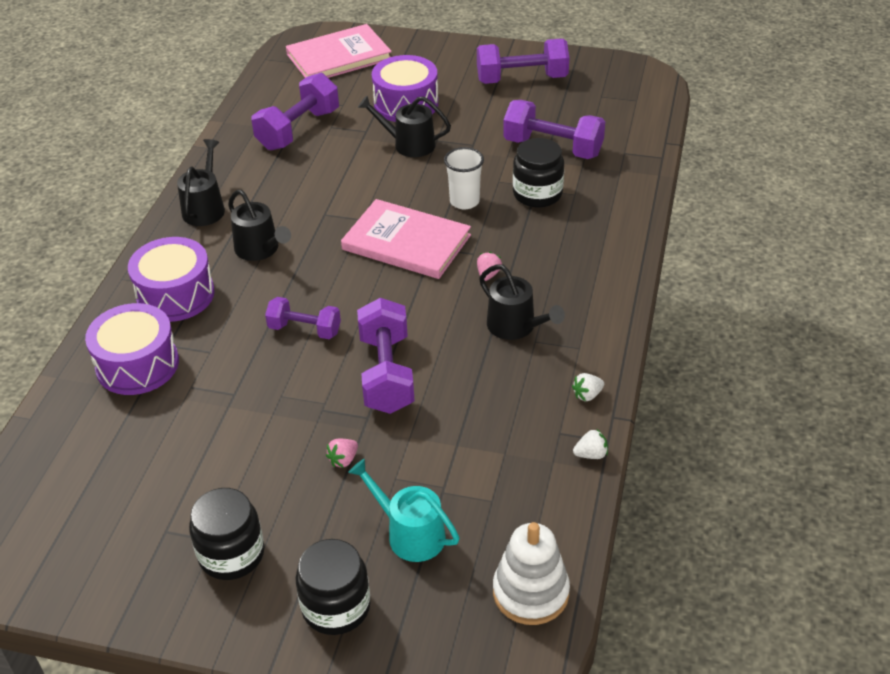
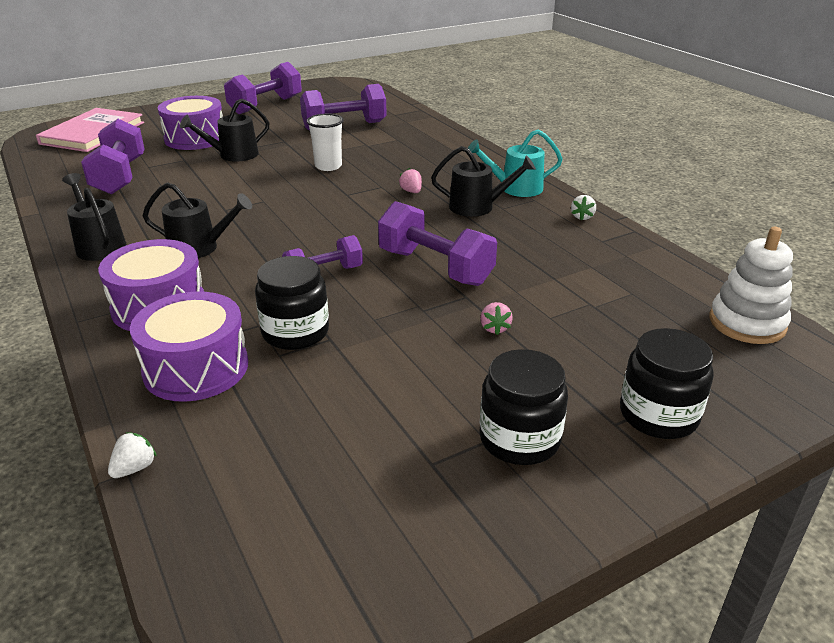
camera: 45 degrees left, 10 degrees down
pink book [341,199,471,279] -> none
turquoise watering can [348,459,459,562] -> turquoise watering can moved to [468,129,563,197]
black jar [513,138,564,208] -> black jar moved to [255,256,329,350]
white strawberry [573,429,608,459] -> white strawberry moved to [108,432,157,478]

